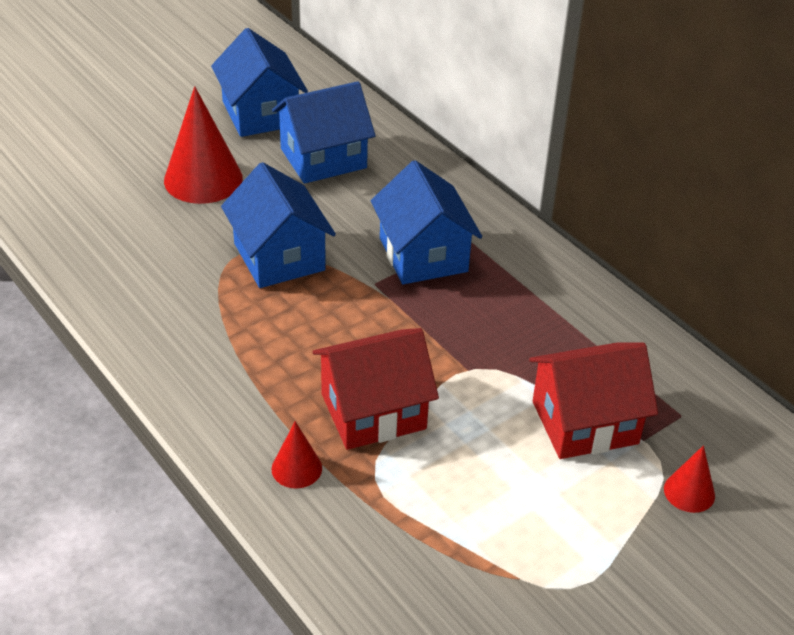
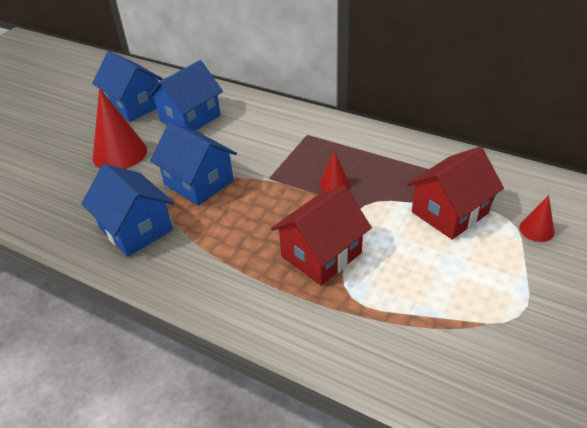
camera: 20 degrees left, 0 degrees up
red cone [271,421,322,489] -> red cone moved to [319,151,349,192]
blue house [371,160,482,284] -> blue house moved to [82,164,174,257]

